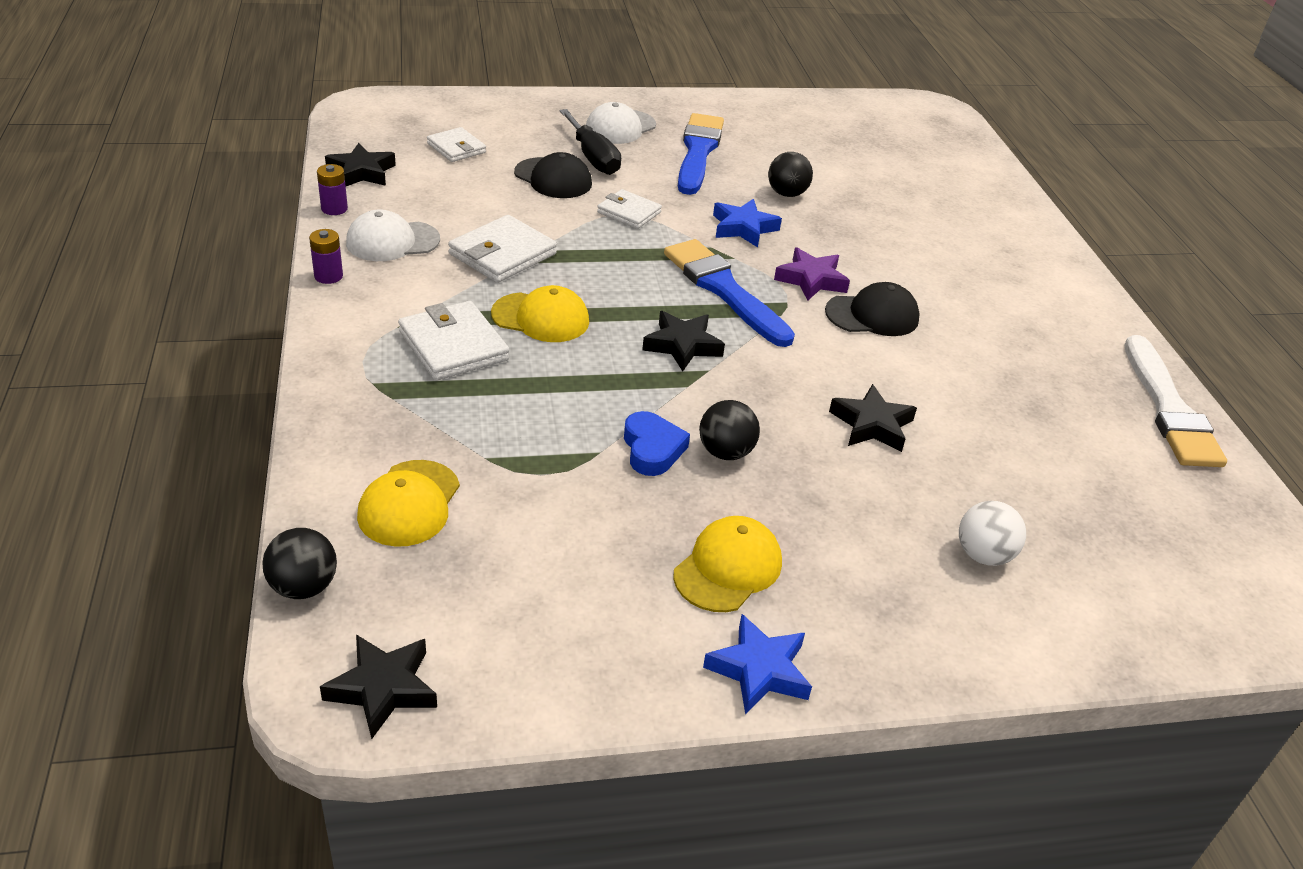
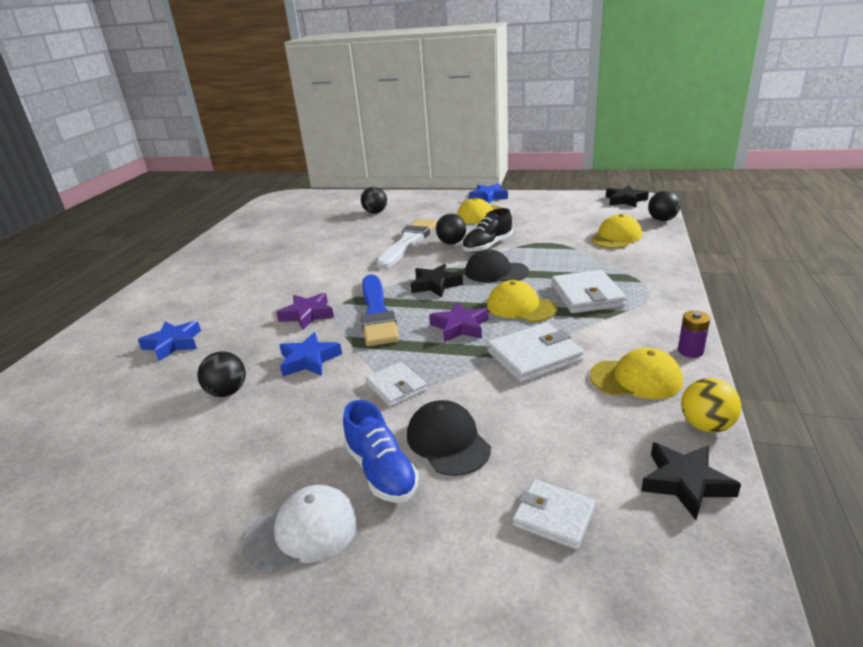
camera: 150 degrees left, 10 degrees down
purple battery [317,164,348,215] -> yellow ball [681,378,741,433]
white cap [346,210,440,261] -> yellow cap [590,348,683,399]
white wallet [427,127,486,162] -> white wallet turned 45 degrees counterclockwise [513,479,596,550]
black screwdriver [559,109,621,175] -> blue shoe [343,400,419,503]
blue heart [624,411,690,476] -> black shoe [462,208,513,253]
blue brush [678,113,724,195] -> none
black cap [825,282,920,336] -> black cap moved to [465,249,529,282]
black star [829,384,917,452] -> none
white ball [959,501,1026,566] -> black ball [361,187,387,214]
white brush [1124,335,1227,467] -> white brush moved to [376,219,437,269]
none -> blue star [138,321,201,361]
none -> purple star [429,302,488,342]

